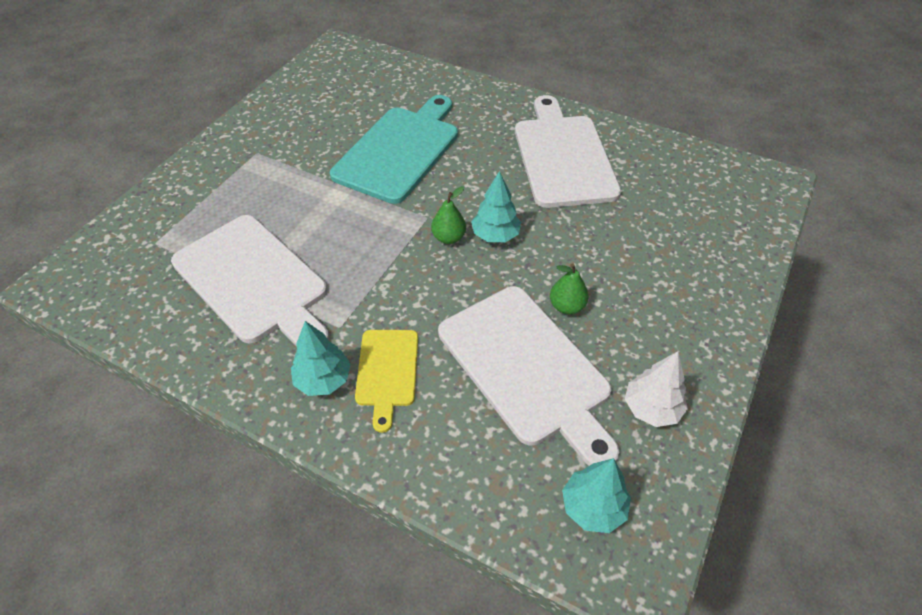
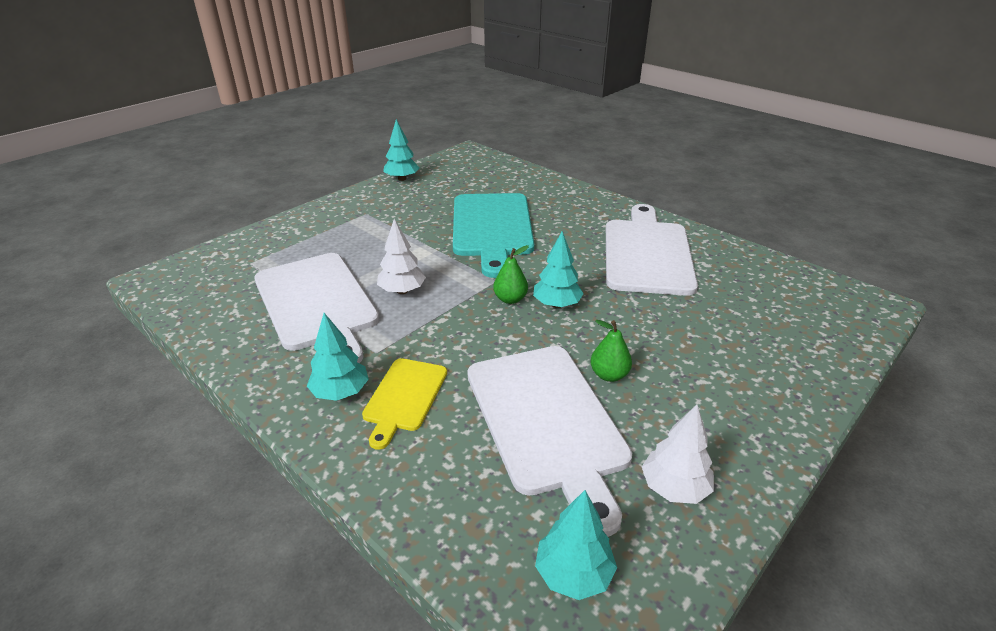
camera: 15 degrees right, 15 degrees down
turquoise cutting board [330,95,458,204] -> turquoise cutting board turned 135 degrees clockwise [453,193,534,278]
none -> white tree [377,219,426,294]
none -> turquoise tree [383,119,420,181]

